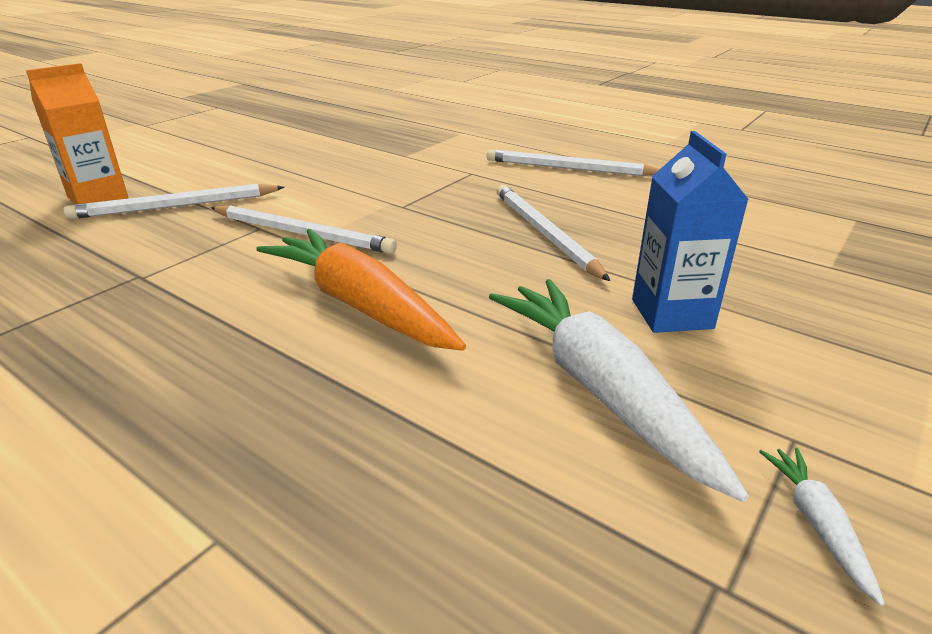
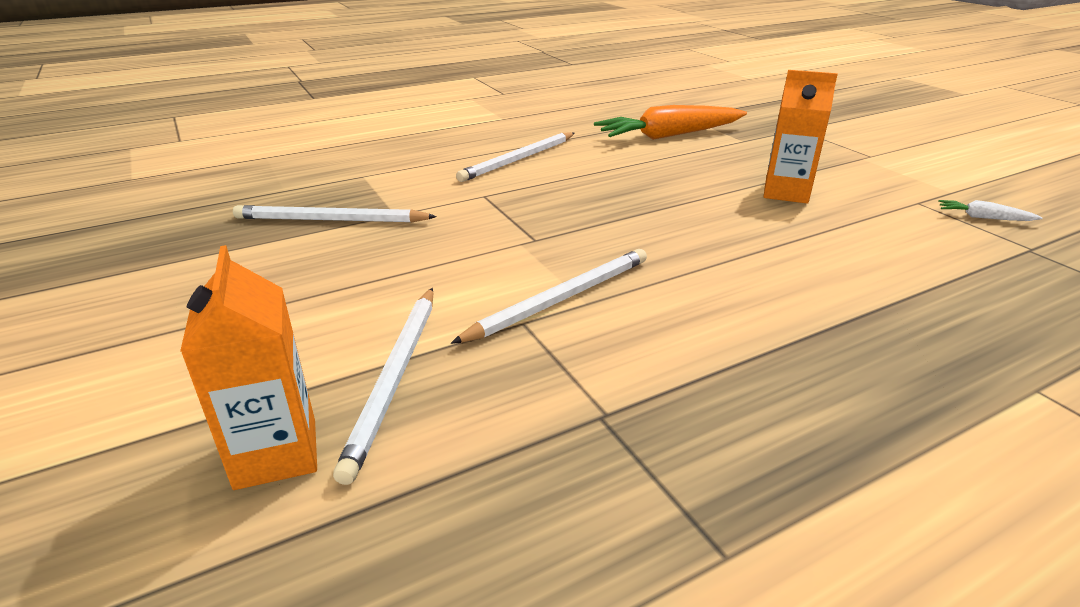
camera: 65 degrees left, 0 degrees up
orange carrot [256,229,466,351] -> orange carrot moved to [594,105,747,140]
white carrot [489,279,749,502] -> none
white pencil [497,185,610,281] -> white pencil moved to [233,205,437,223]
blue carton [632,131,749,333] -> orange carton [763,70,838,204]

